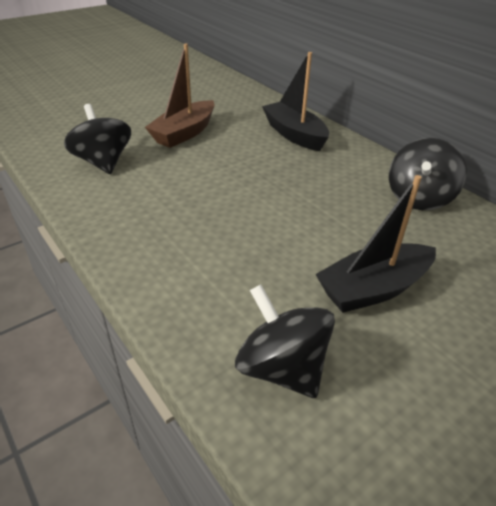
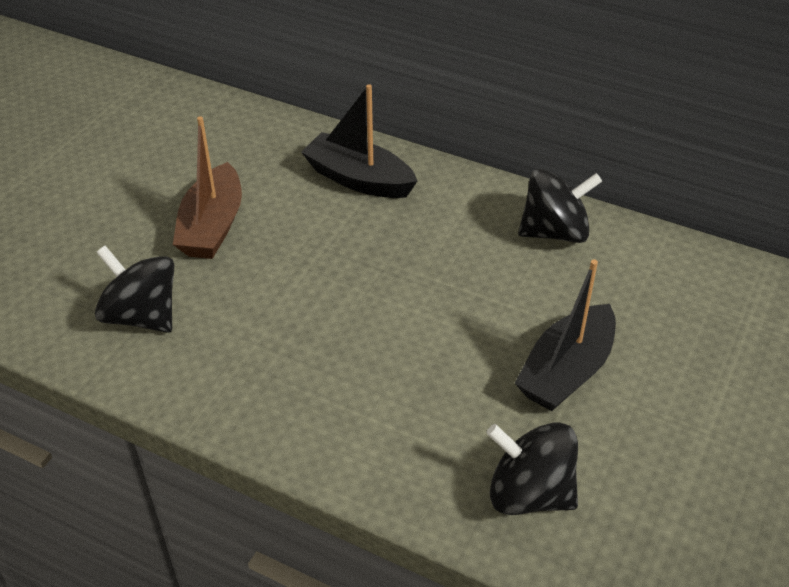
camera: 25 degrees left, 5 degrees up
black spinning top [389,138,467,210] -> black spinning top turned 105 degrees counterclockwise [518,169,602,243]

